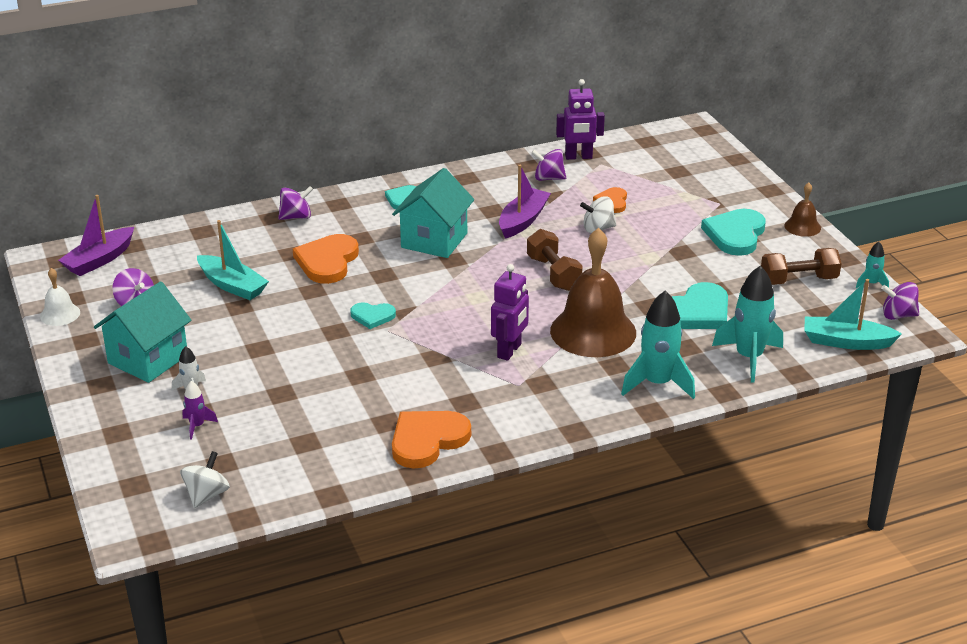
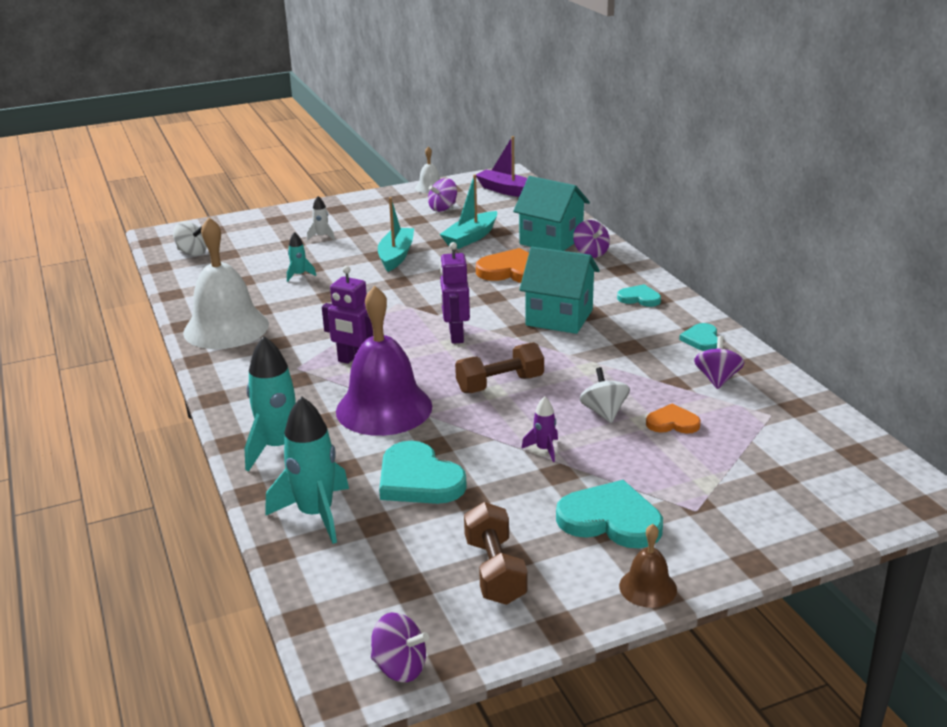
camera: 90 degrees right, 5 degrees down
turquoise house [94,281,191,383] -> turquoise house moved to [513,176,590,251]
purple rocket [183,381,218,440] -> purple rocket moved to [521,396,558,462]
turquoise heart [350,302,396,329] -> turquoise heart moved to [679,323,717,351]
orange heart [392,411,471,469] -> white bell [183,217,269,349]
purple boat [499,165,551,239] -> none
brown bell [550,228,636,357] -> purple bell [336,285,432,436]
purple robot [556,79,605,160] -> purple robot moved to [440,242,470,344]
turquoise boat [804,279,902,350] -> turquoise boat moved to [378,197,414,272]
turquoise rocket [856,242,889,288] -> turquoise rocket moved to [287,232,316,282]
purple spinning top [881,282,919,320] -> purple spinning top turned 105 degrees clockwise [371,612,429,682]

